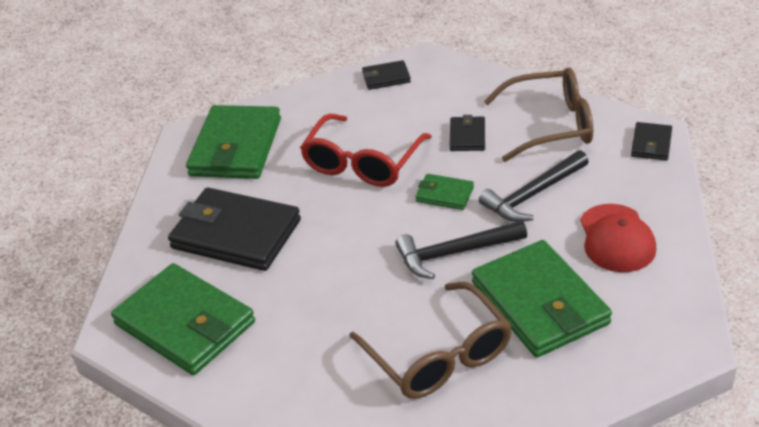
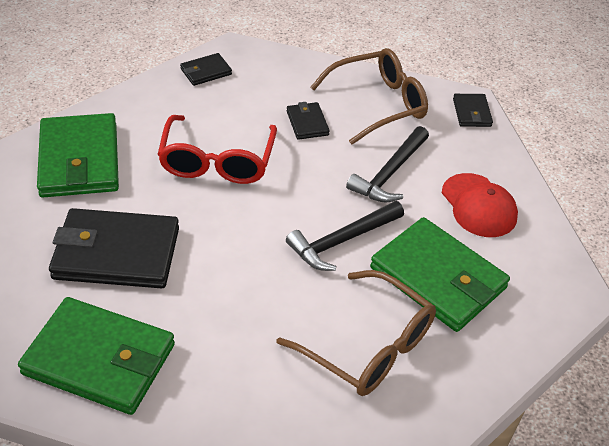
camera: 25 degrees left, 5 degrees up
green wallet [415,174,474,210] -> none

